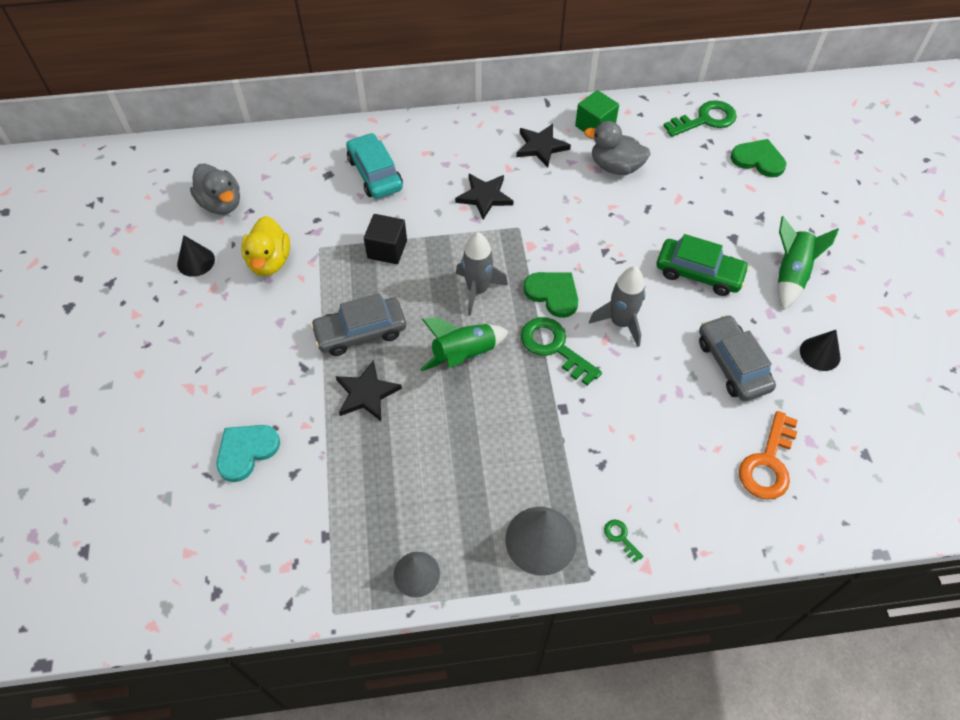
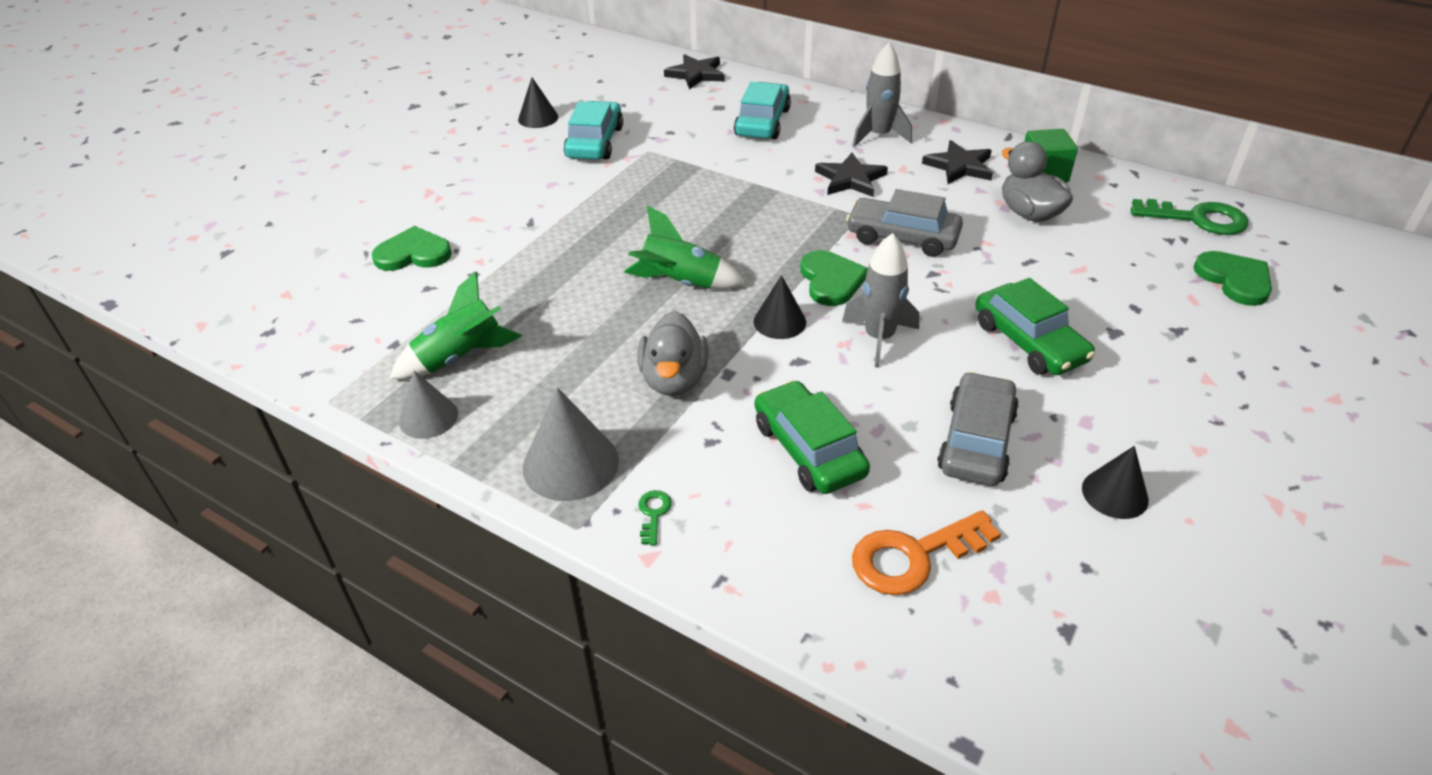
camera: 40 degrees right, 15 degrees down
grey duck [190,164,240,215] -> grey duck moved to [637,311,709,396]
turquoise heart [216,425,280,482] -> green heart [372,226,452,271]
yellow duck [241,216,290,276] -> turquoise car [564,101,623,160]
grey car [310,293,406,356] -> grey car moved to [846,189,963,257]
black star [336,360,402,421] -> black star moved to [664,54,724,89]
black cube [364,214,407,264] -> none
grey rocket [456,232,508,315] -> grey rocket moved to [852,43,912,147]
green key [521,317,602,386] -> black cone [754,275,806,339]
green rocket [778,216,839,310] -> green rocket moved to [390,272,522,379]
none -> green car [754,380,870,494]

